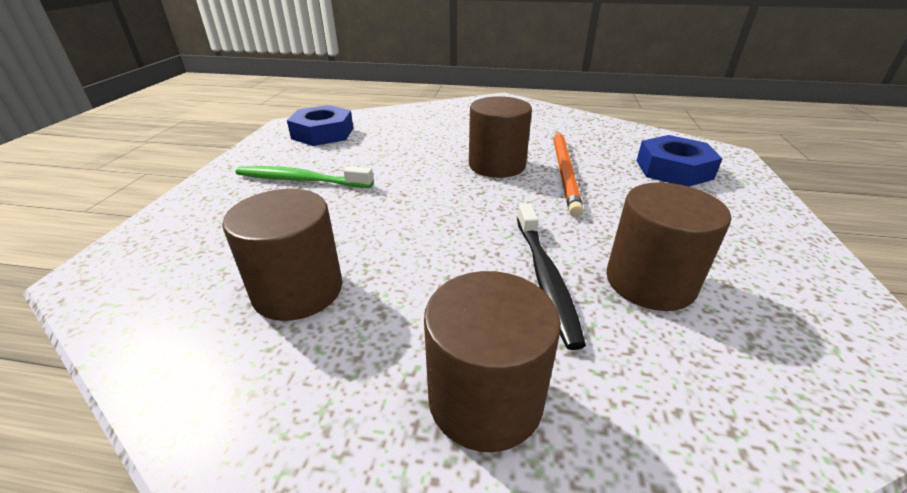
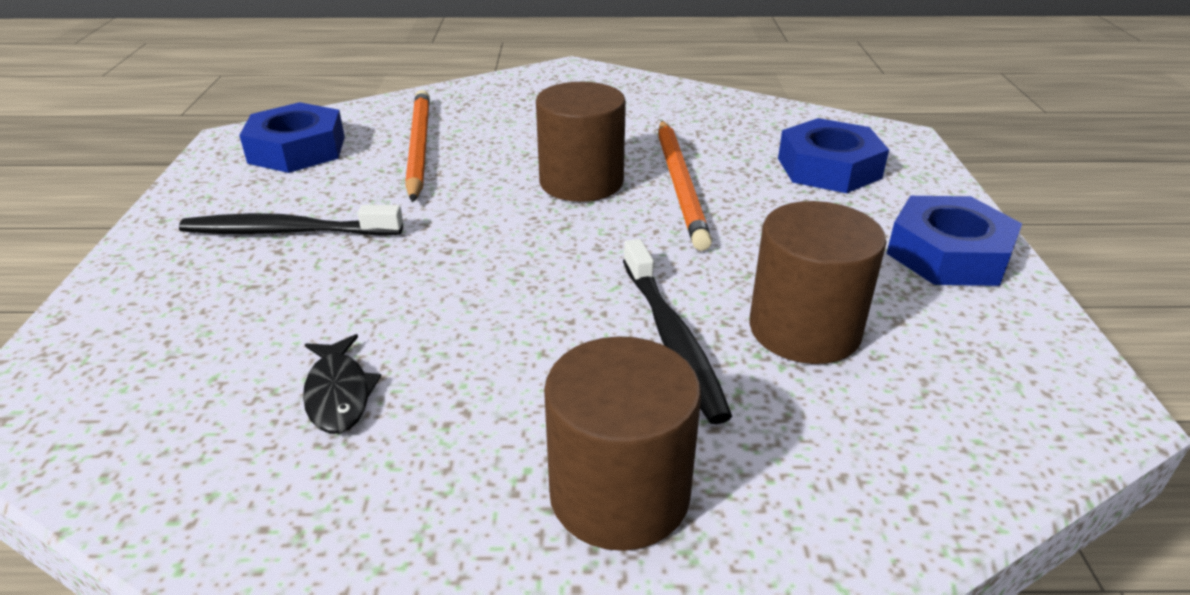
camera: 10 degrees left, 0 degrees up
brown cylinder [222,189,342,321] -> black fish [303,334,381,434]
green toothbrush [236,166,374,188] -> black toothbrush [179,205,403,236]
none -> orange pencil [405,90,430,202]
none -> blue nut [886,196,1022,286]

